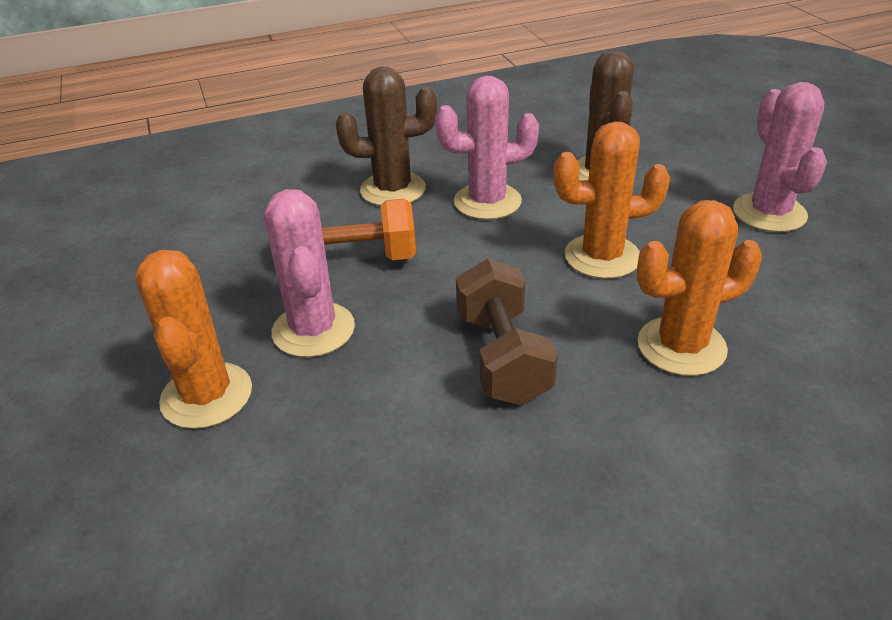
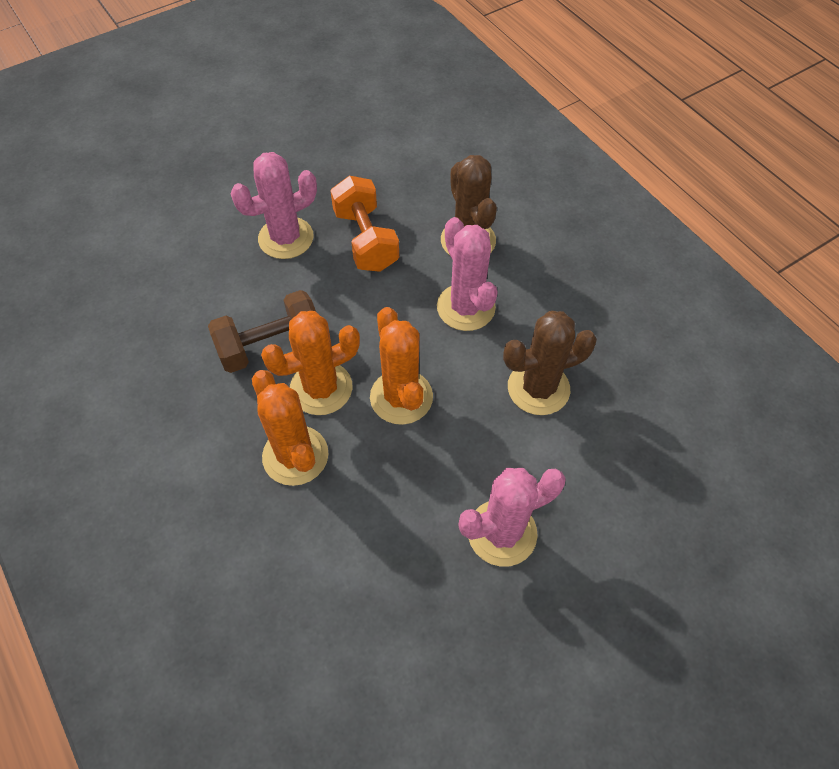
camera: 75 degrees right, 20 degrees up
orange cactus [135,250,252,429] -> orange cactus moved to [261,311,360,415]

